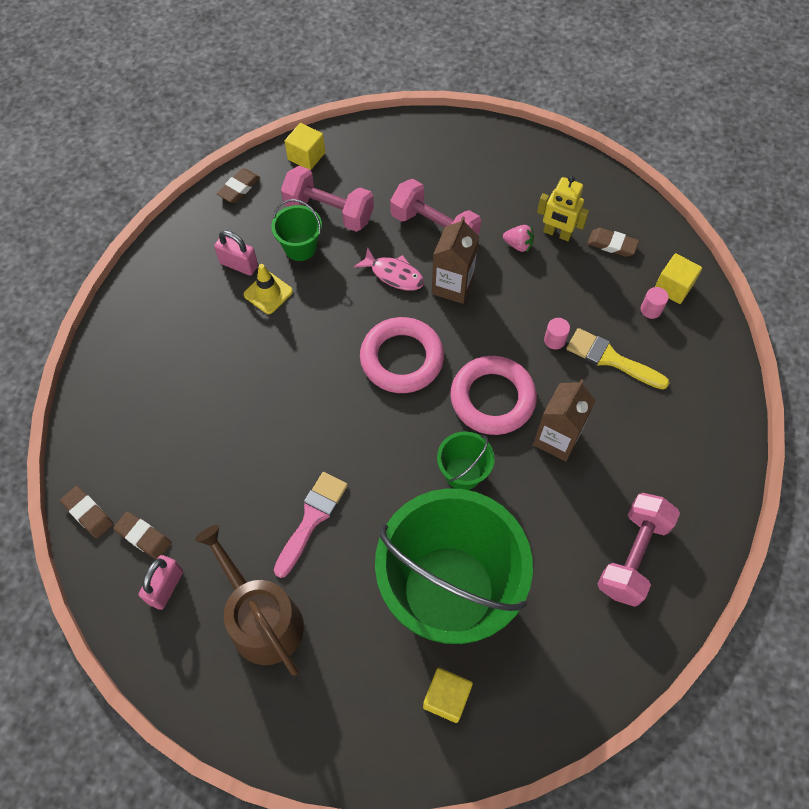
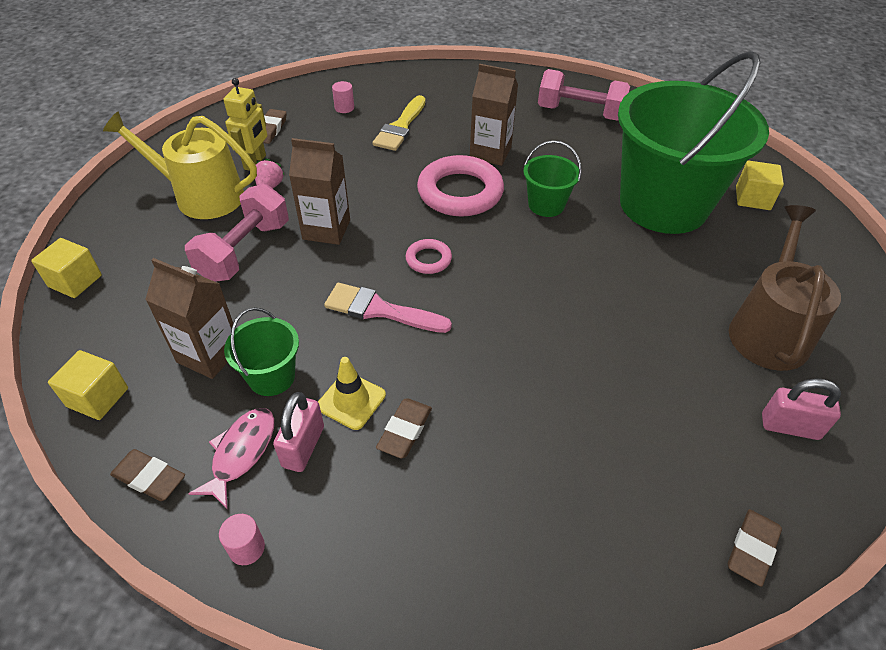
camera: 100 degrees left, 15 degrees down
brown eraser [113,511,171,559] -> brown eraser moved to [376,398,432,459]
brown watering can [195,525,304,676] -> brown watering can turned 150 degrees clockwise [729,205,841,371]
pink brush [274,472,348,578] -> pink brush moved to [324,283,452,333]
pink dumbbell [281,166,374,232] -> brown carton [145,258,233,379]
pink fish [354,247,424,291] -> pink fish moved to [188,408,274,508]
pink ring [360,317,444,393] -> pink ring [405,239,452,274], size x0.49
pink cylinder [544,318,570,350] -> pink cylinder moved to [219,514,265,565]
yellow cube [655,253,702,304] -> yellow cube moved to [31,238,102,298]
none -> yellow watering can [103,111,257,219]

